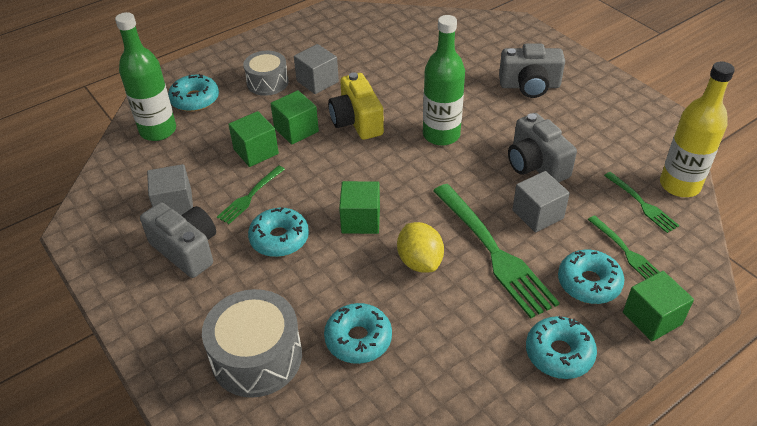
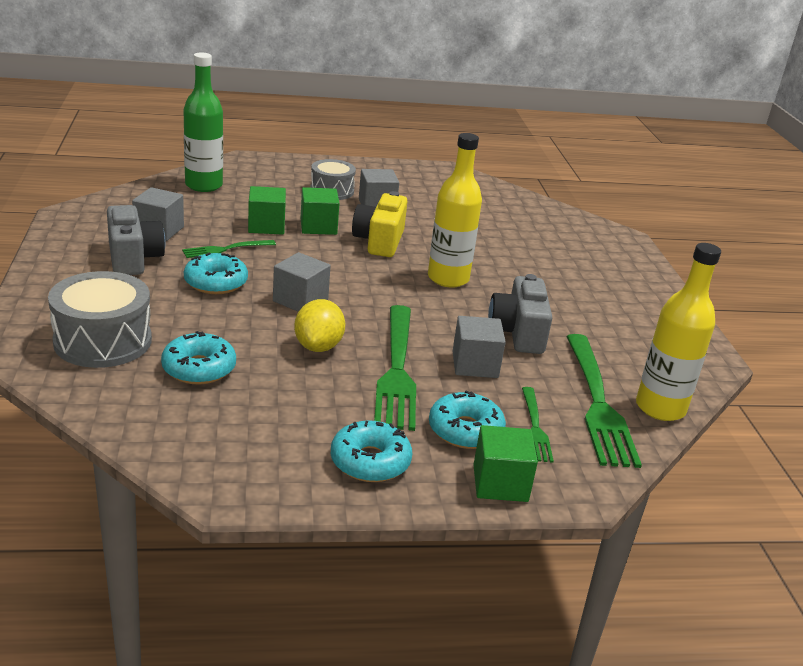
camera: 25 degrees right, 15 degrees down
turquoise donut [168,74,219,112] -> none
green cube [339,181,380,234] -> grey cube [273,252,331,312]
green bottle [423,15,465,146] -> yellow bottle [428,133,482,288]
grey camera [499,44,565,98] -> none
green fork [604,172,679,233] -> green fork [566,334,642,468], size x1.93

